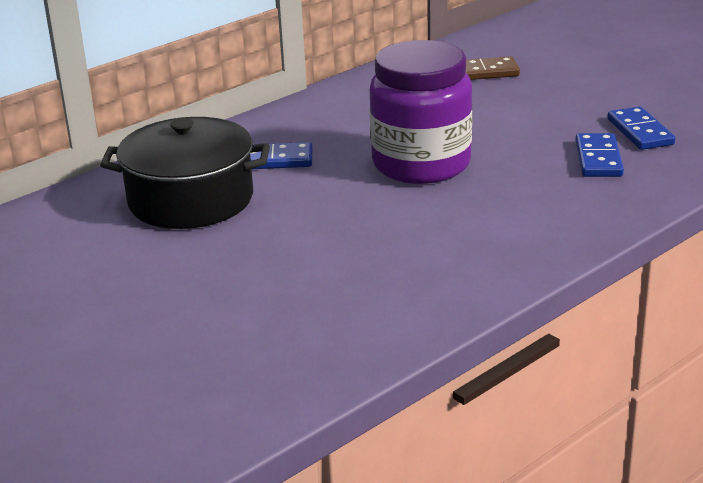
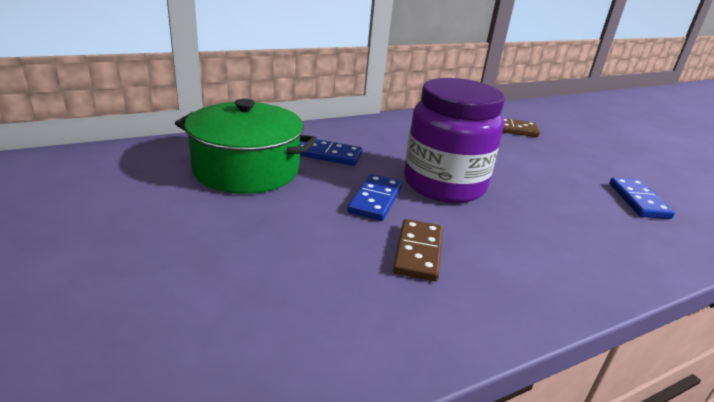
camera: 10 degrees right, 0 degrees up
black pot [100,117,270,229] -> green pot [175,99,317,194]
blue domino [576,133,624,177] -> blue domino moved to [347,174,402,221]
none -> brown domino [393,219,443,281]

